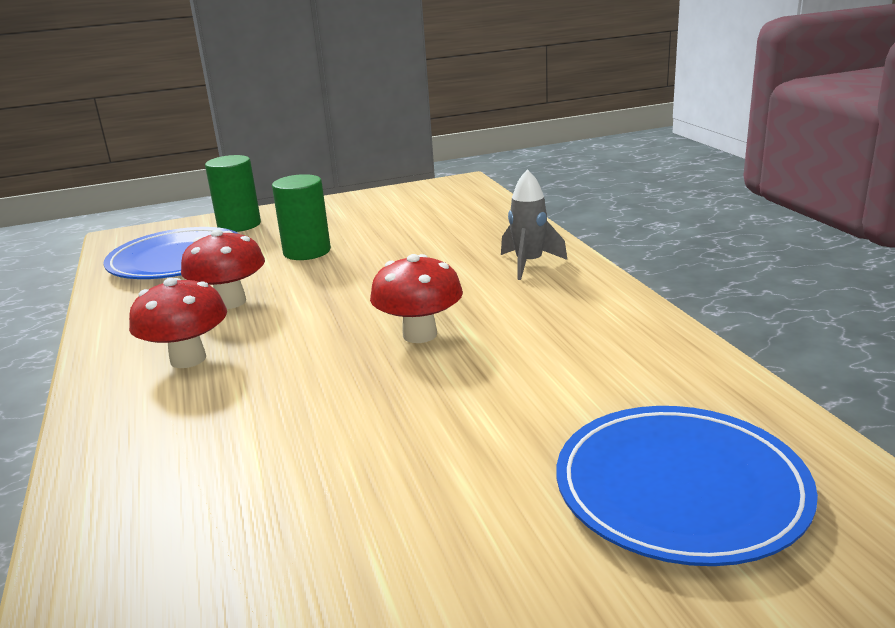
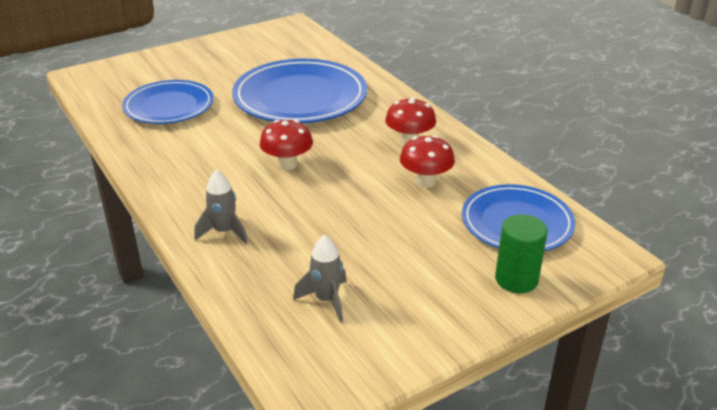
camera: 165 degrees right, 10 degrees up
green cylinder [272,174,331,260] -> none
none -> blue plate [232,59,367,123]
none -> grey rocket [293,234,347,322]

